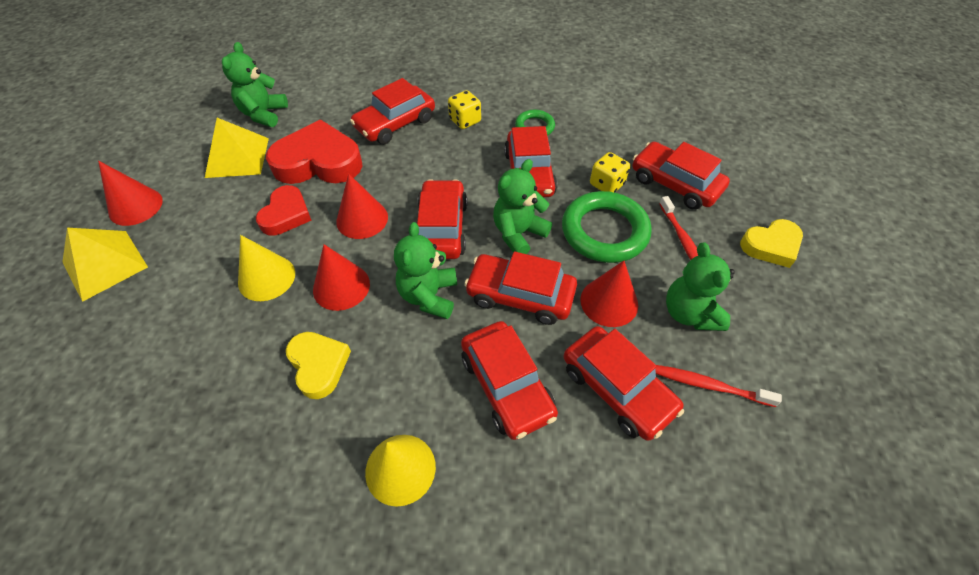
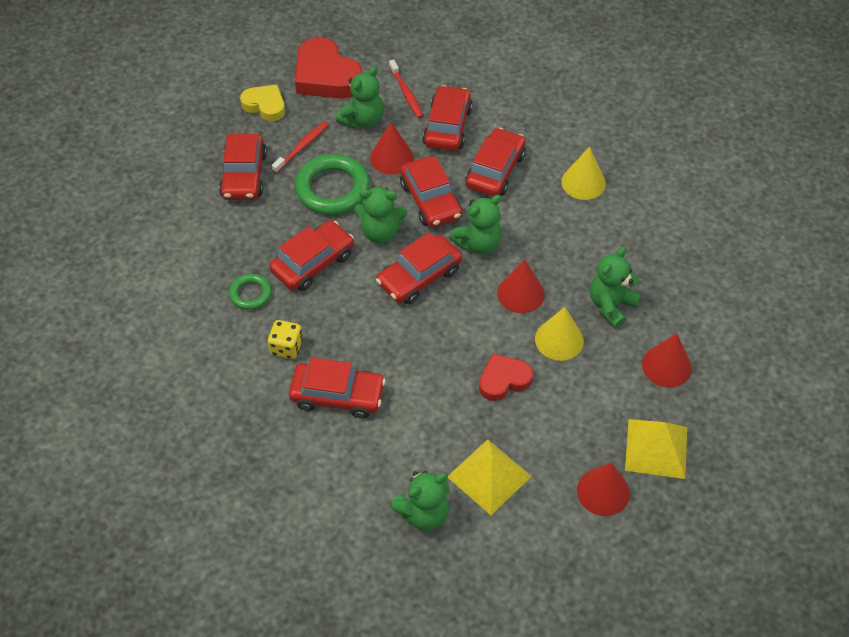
camera: 130 degrees left, 0 degrees up
red heart [266,120,363,184] -> red heart moved to [295,37,362,99]
yellow heart [286,332,351,399] -> none
red cone [336,174,388,239] -> red cone moved to [642,334,692,387]
yellow dice [590,152,630,193] -> none
none -> green teddy bear [590,247,641,328]

